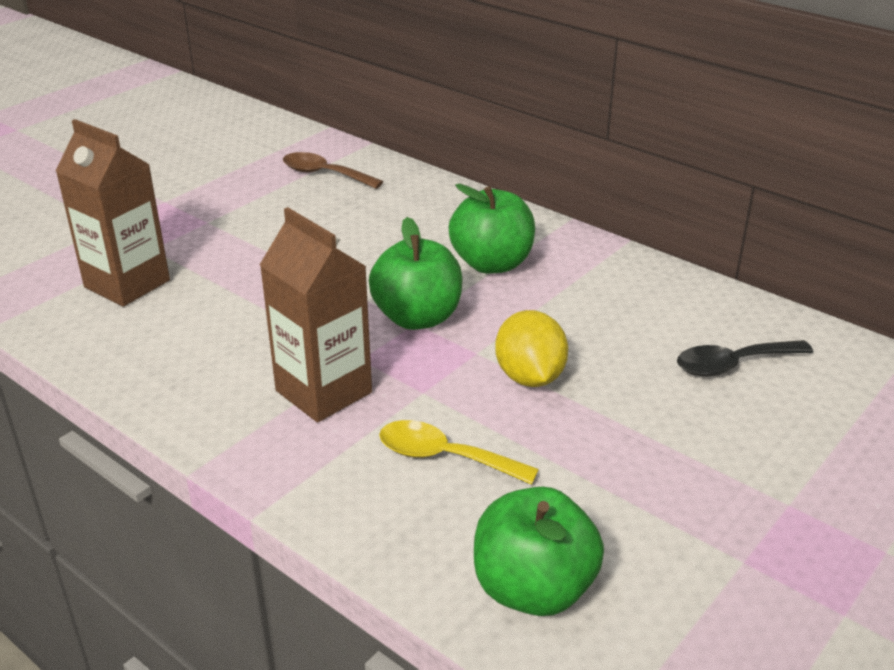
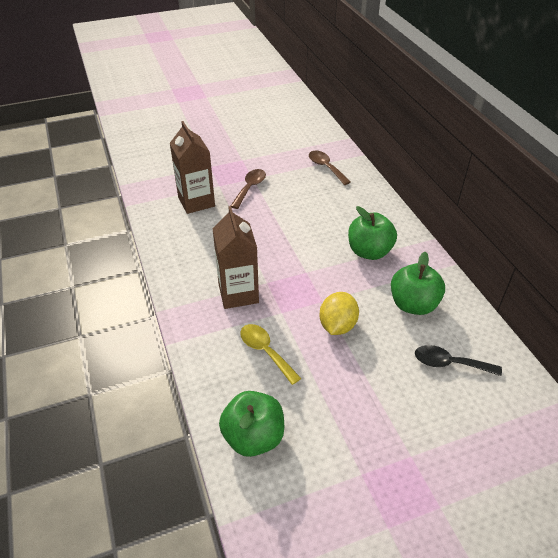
camera: 30 degrees right, 10 degrees up
green apple [369,217,463,330] -> green apple moved to [391,252,445,315]
none -> brown spoon [231,169,266,209]

